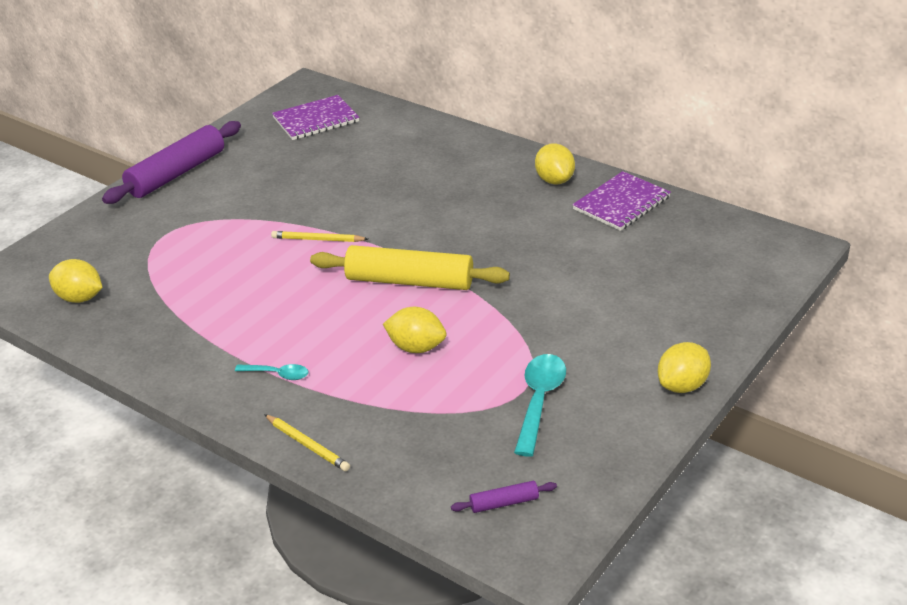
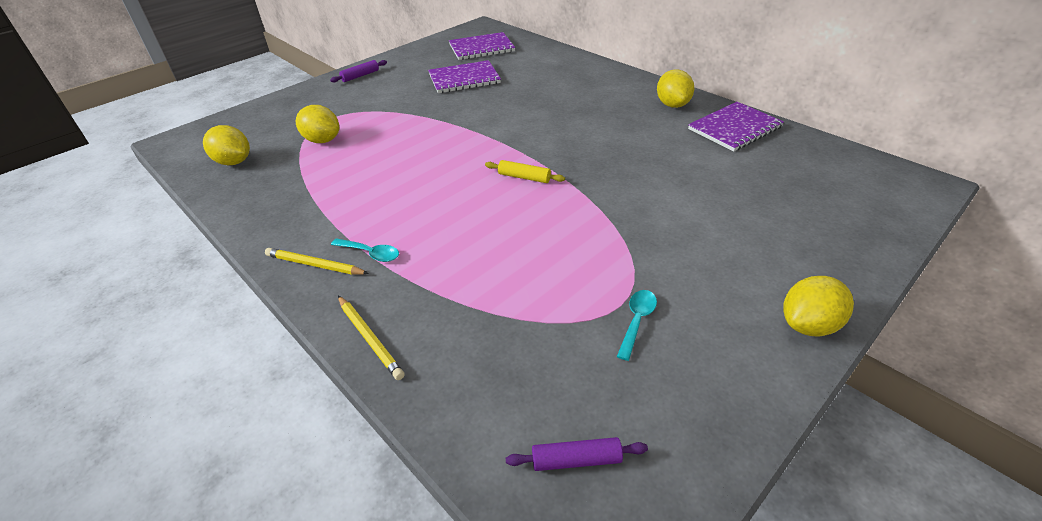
camera: 10 degrees right, 5 degrees up
purple rolling pin [102,121,241,204] -> purple rolling pin [330,60,387,82], size x0.44
yellow pencil [271,231,368,242] -> yellow pencil moved to [265,248,369,275]
yellow rolling pin [310,245,510,290] -> yellow rolling pin [485,160,565,183], size x0.44
yellow lemon [383,307,446,353] -> yellow lemon moved to [296,105,339,143]
turquoise spoon [514,354,566,457] -> turquoise spoon [617,290,657,361], size x0.56
none -> purple notebook [428,60,501,93]

